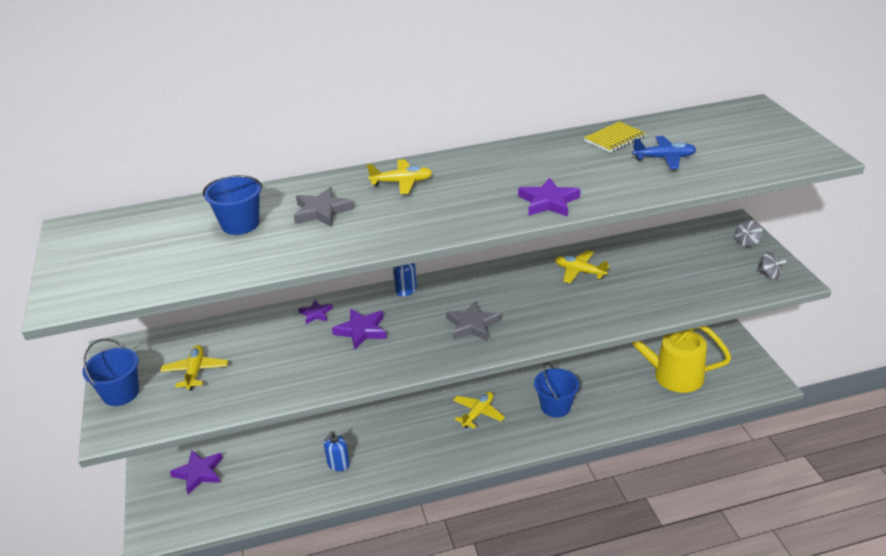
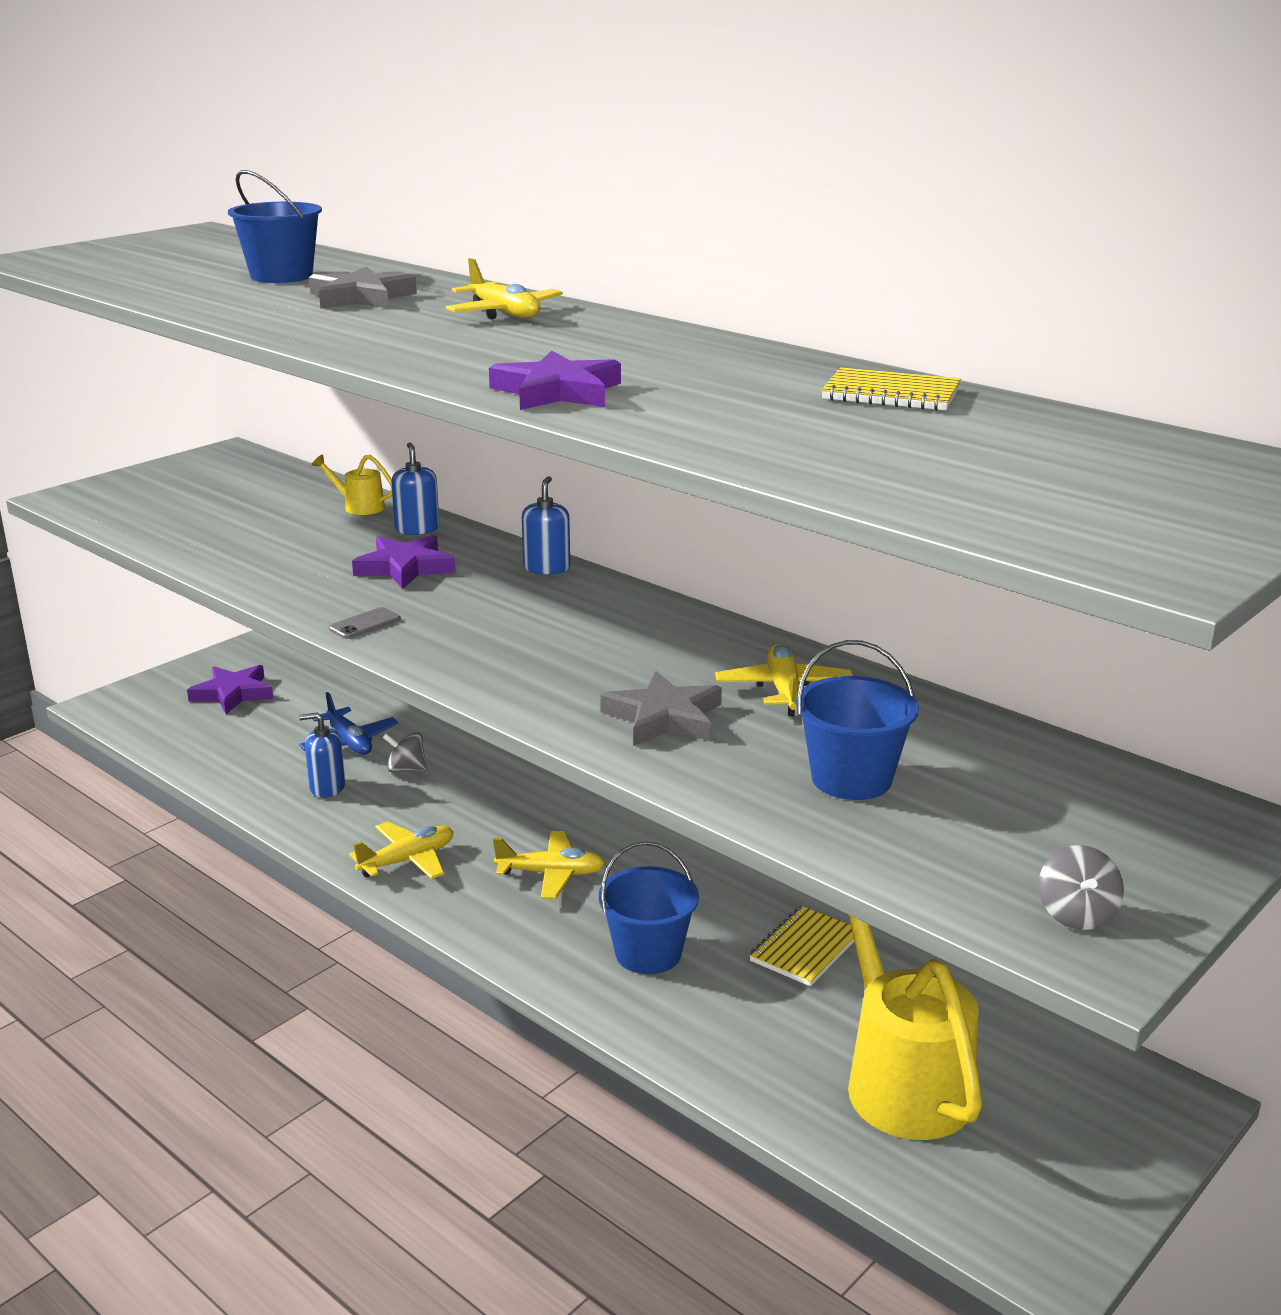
camera: 55 degrees right, 10 degrees down
blue bucket [82,339,139,406] -> blue bucket moved to [796,640,919,800]
yellow plane [160,345,228,391] -> yellow plane moved to [349,821,453,879]
purple star [299,300,333,324] -> blue soap dispenser [391,442,439,535]
grey star [446,301,501,341] -> grey star moved to [600,671,722,746]
blue plane [633,136,696,169] -> blue plane moved to [299,692,398,755]
grey spinning top [735,220,762,247] -> grey spinning top moved to [382,732,427,772]
none -> yellow watering can [312,454,392,515]
none -> grey phone [329,607,401,639]
none -> yellow notebook [749,906,854,986]

